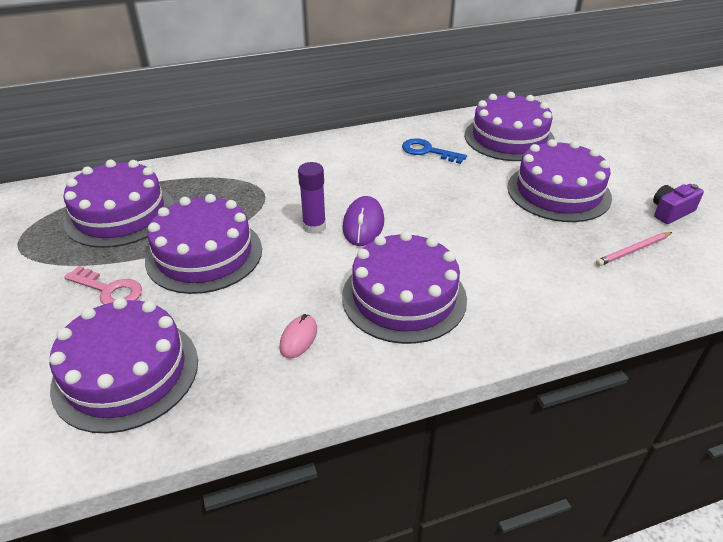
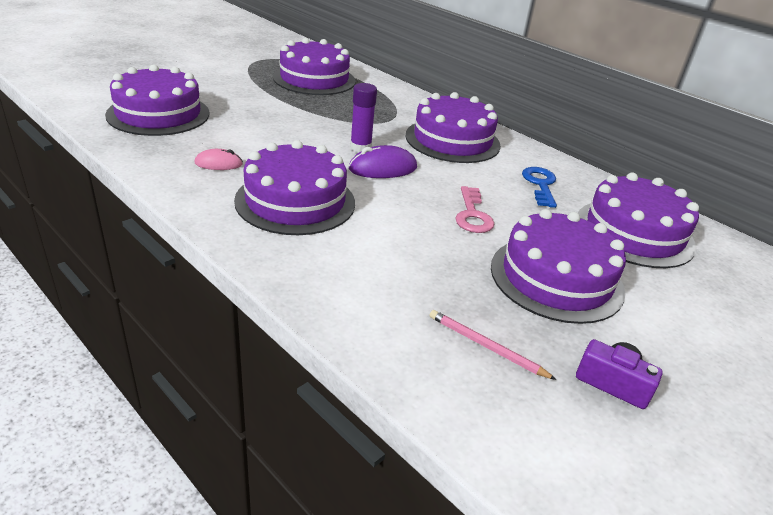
camera: 60 degrees right, 5 degrees down
pink key [64,266,142,304] -> pink key moved to [455,186,494,233]
purple cake [145,194,262,294] -> purple cake moved to [405,92,501,163]

